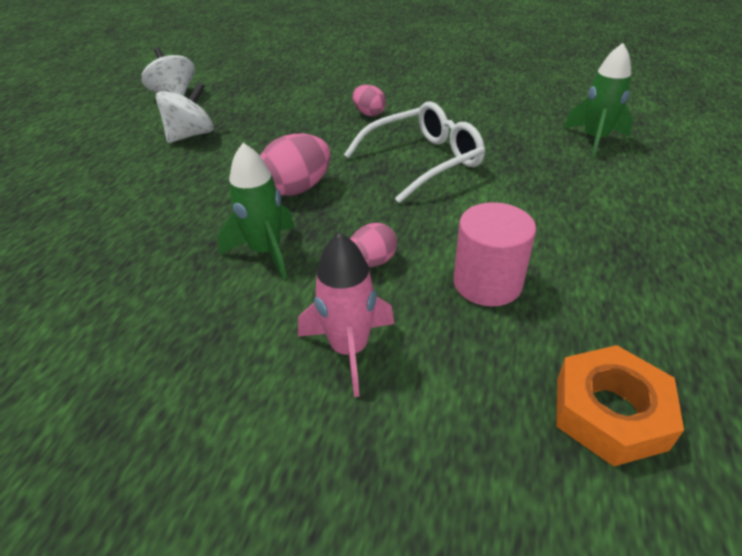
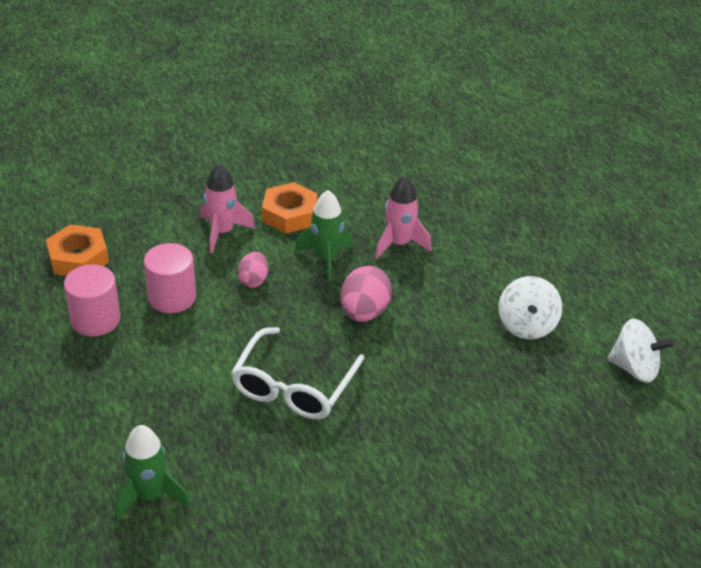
camera: 140 degrees right, 0 degrees up
pink egg [353,85,386,116] -> none
none -> pink cylinder [64,264,120,337]
none -> orange nut [262,182,318,234]
none -> pink rocket [375,176,432,259]

